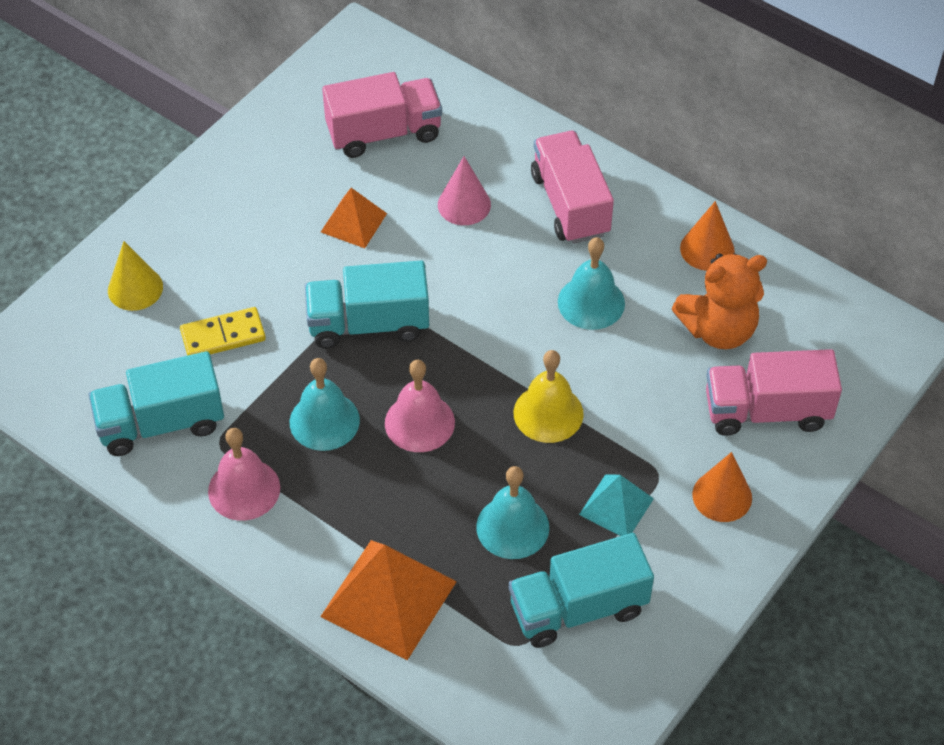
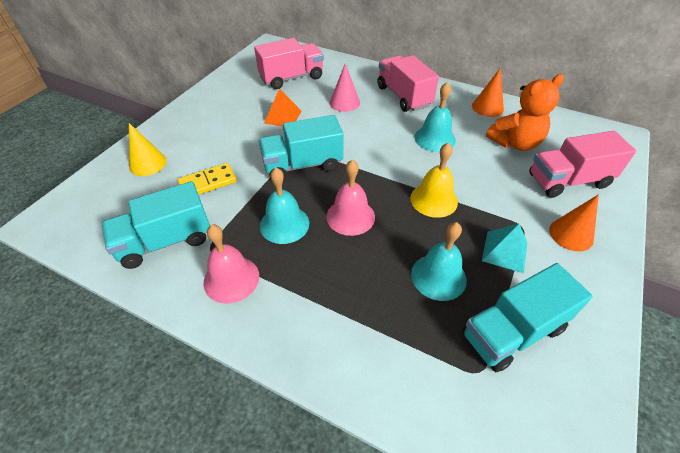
camera: 10 degrees left, 5 degrees down
orange pyramid [320,540,457,660] -> none

